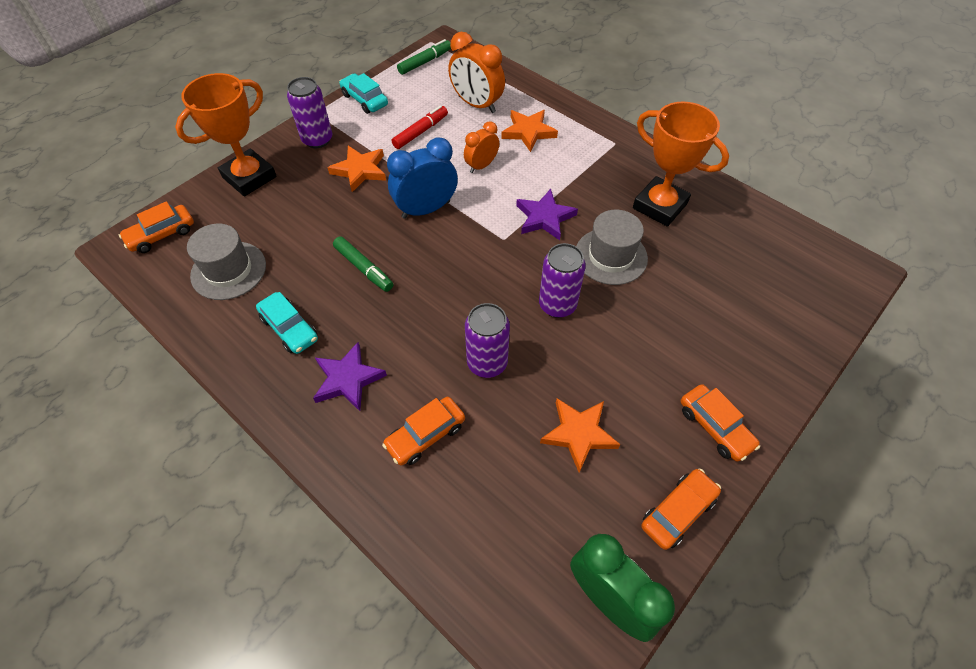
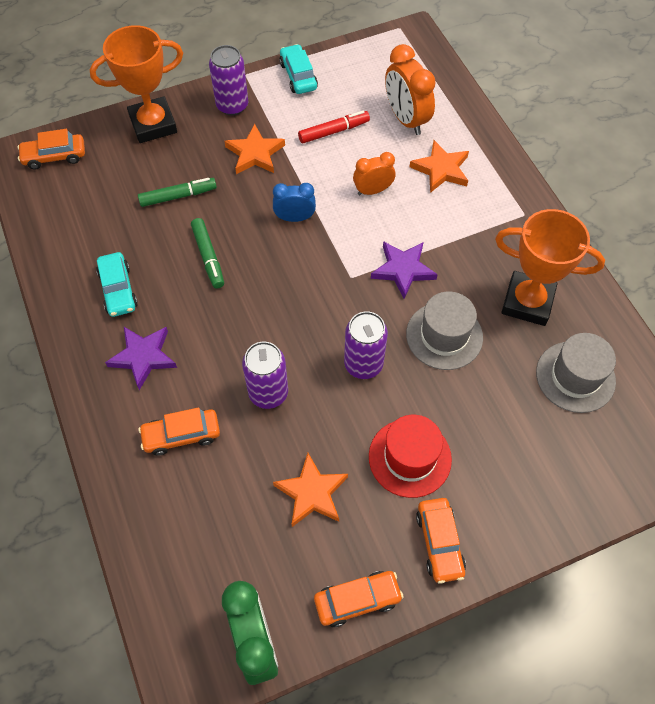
camera: 25 degrees right, 5 degrees up
grey hat [187,223,266,300] -> grey hat moved to [536,333,616,413]
blue clock [387,137,458,219] -> blue clock [273,183,316,222], size x0.62
green marker [397,39,451,75] -> green marker moved to [138,178,217,207]
orange trophy [633,102,729,227] -> orange trophy turned 45 degrees counterclockwise [495,209,605,326]
none -> red hat [369,415,452,498]

